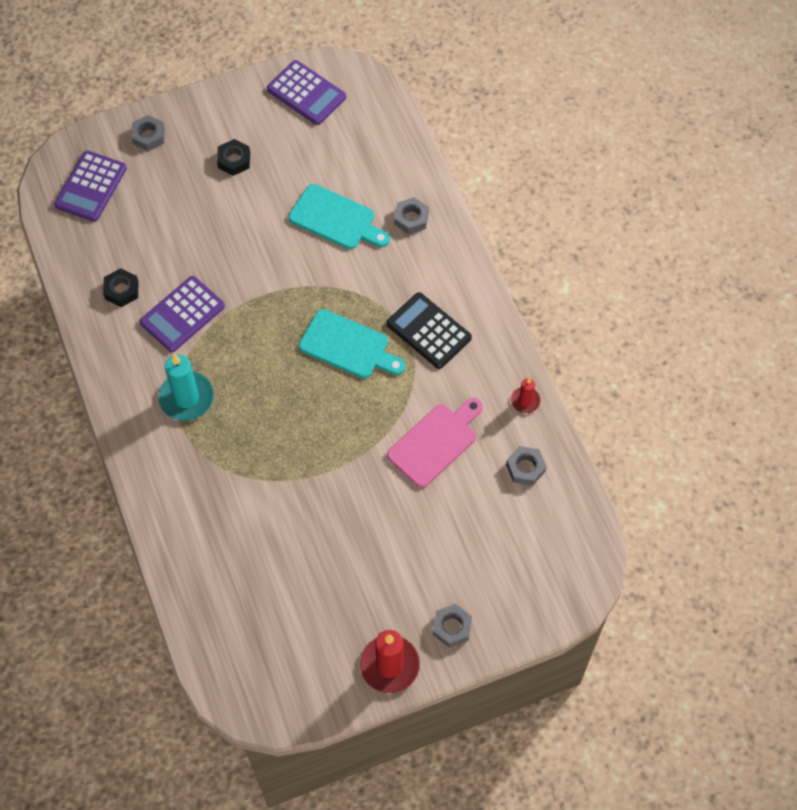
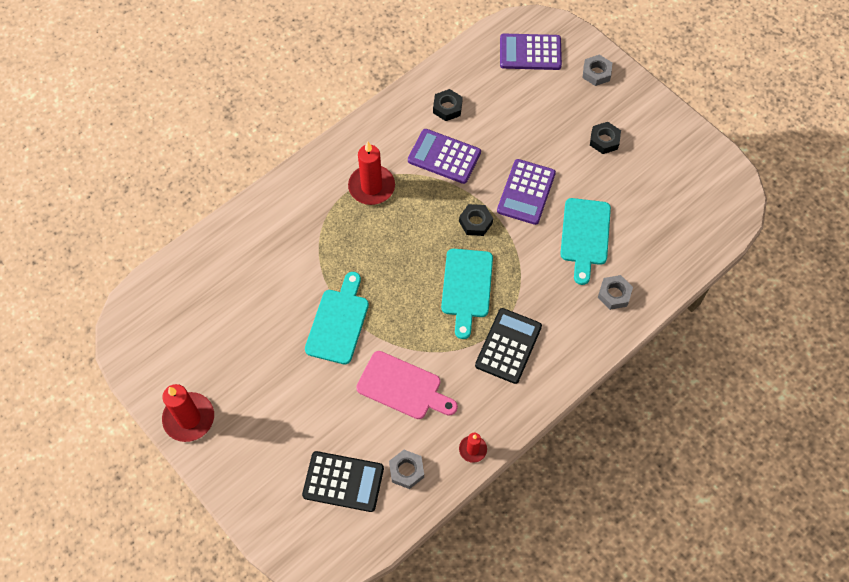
camera: 70 degrees right, 0 degrees up
turquoise candle [158,354,214,421] -> red candle [348,142,395,205]
purple calculator [267,60,346,125] -> purple calculator moved to [497,159,556,225]
grey nut [433,604,472,647] -> none
none -> black calculator [302,451,384,512]
none -> turquoise cutting board [305,272,369,364]
none -> black nut [459,204,493,236]

